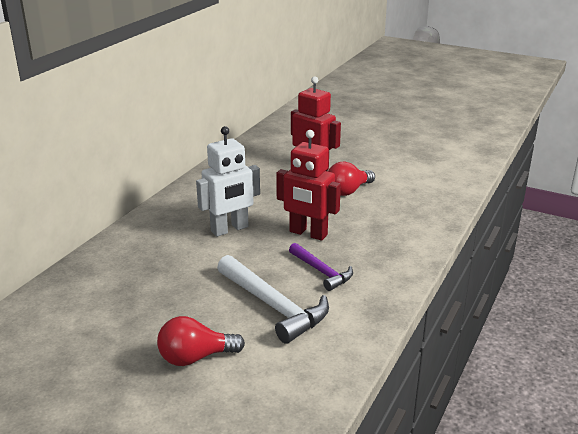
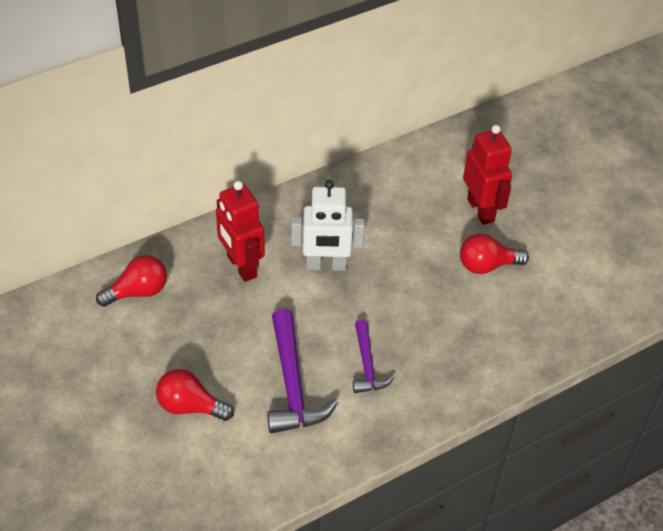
camera: 30 degrees right, 20 degrees up
white hammer [217,255,329,344] -> purple hammer [267,309,338,433]
red robot [276,130,341,241] -> red robot moved to [216,181,265,282]
none -> red light bulb [96,255,167,307]

